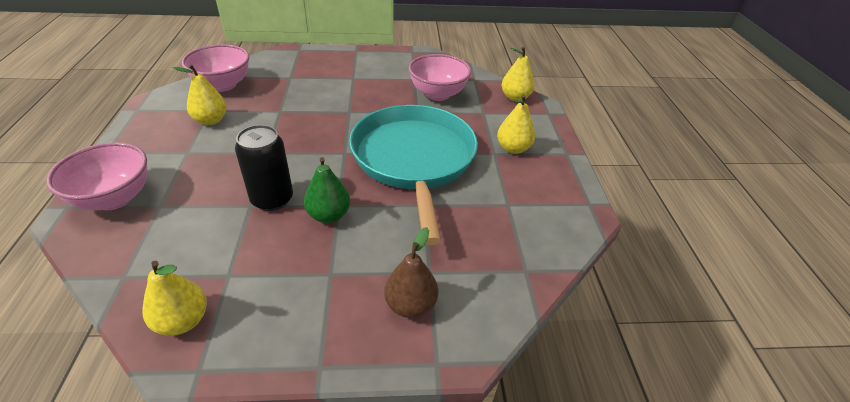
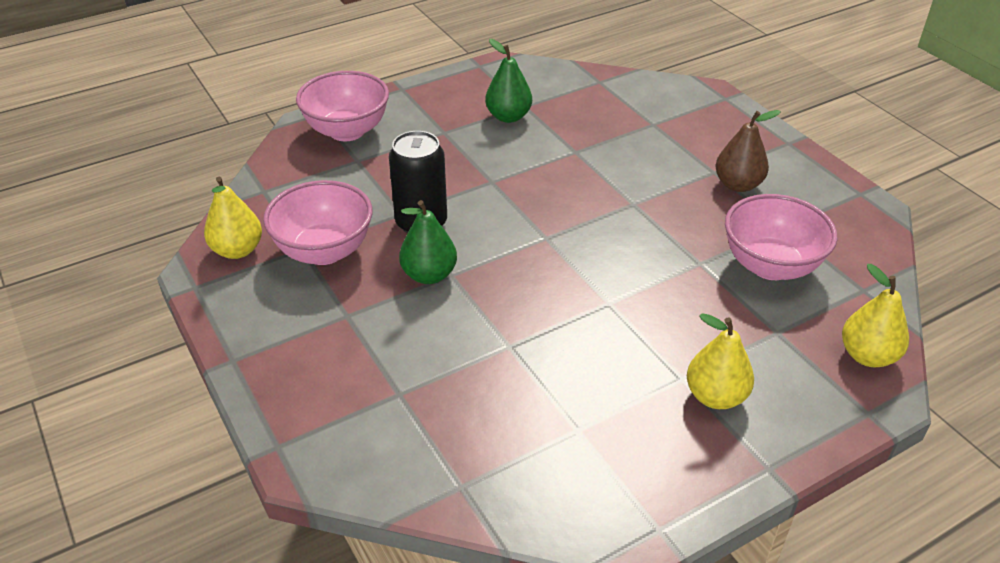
camera: 65 degrees right, 0 degrees up
yellow pear [173,65,227,125] -> green pear [485,39,532,123]
pink bowl [182,44,249,92] -> pink bowl moved to [263,180,372,265]
turquoise pan [349,105,478,245] -> none
brown pear [384,227,438,318] -> brown pear moved to [715,110,781,192]

